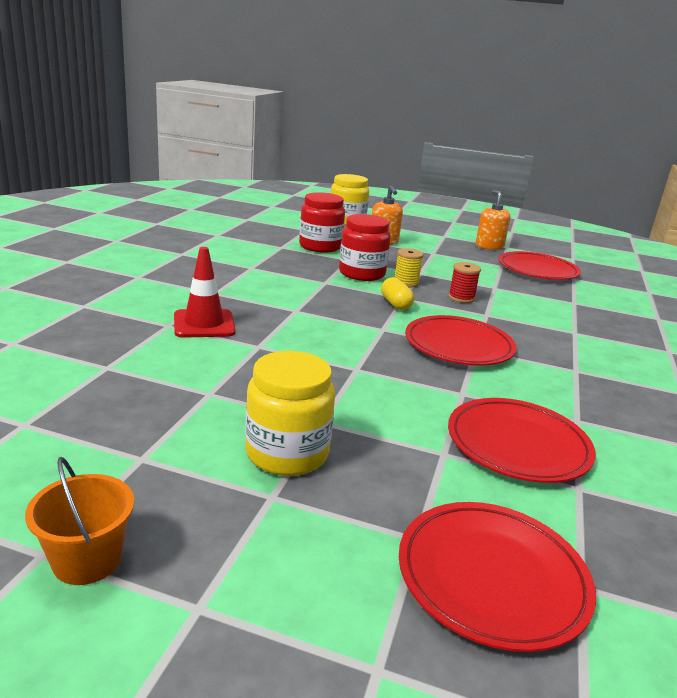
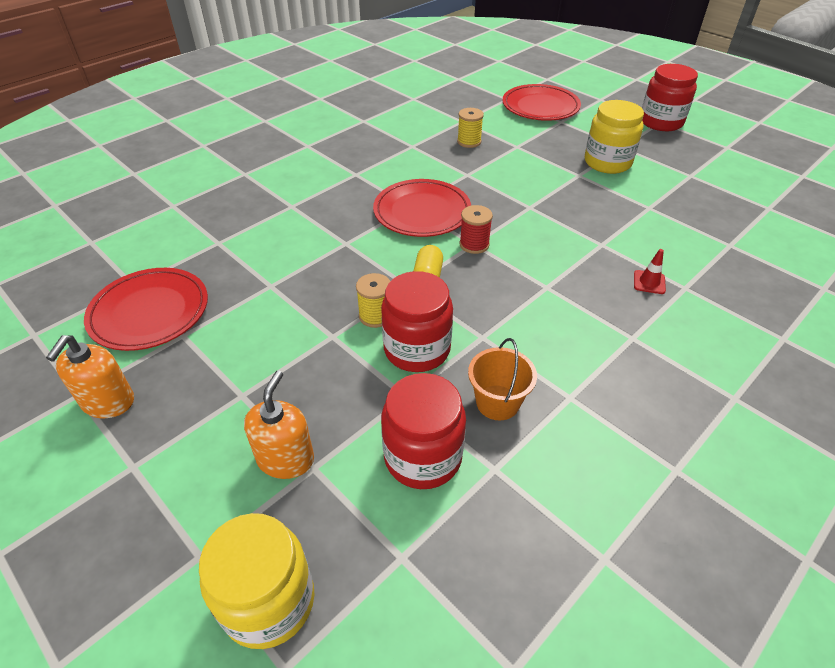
camera: 150 degrees left, 20 degrees up
orange bucket [25,457,134,585] -> orange bucket moved to [468,338,537,421]
red traffic cone [174,247,235,338] -> red traffic cone [634,249,666,294], size x0.52
red spool [448,262,481,303] -> red spool moved to [460,205,493,254]
red plate [448,398,596,483] -> yellow spool [457,108,484,148]
none -> red jar [642,64,698,131]

